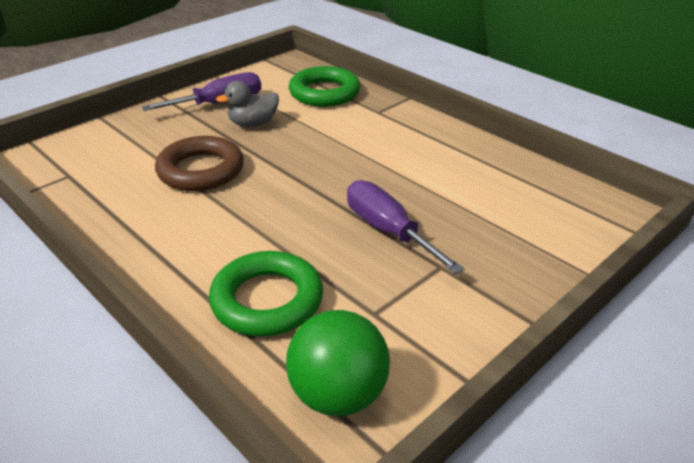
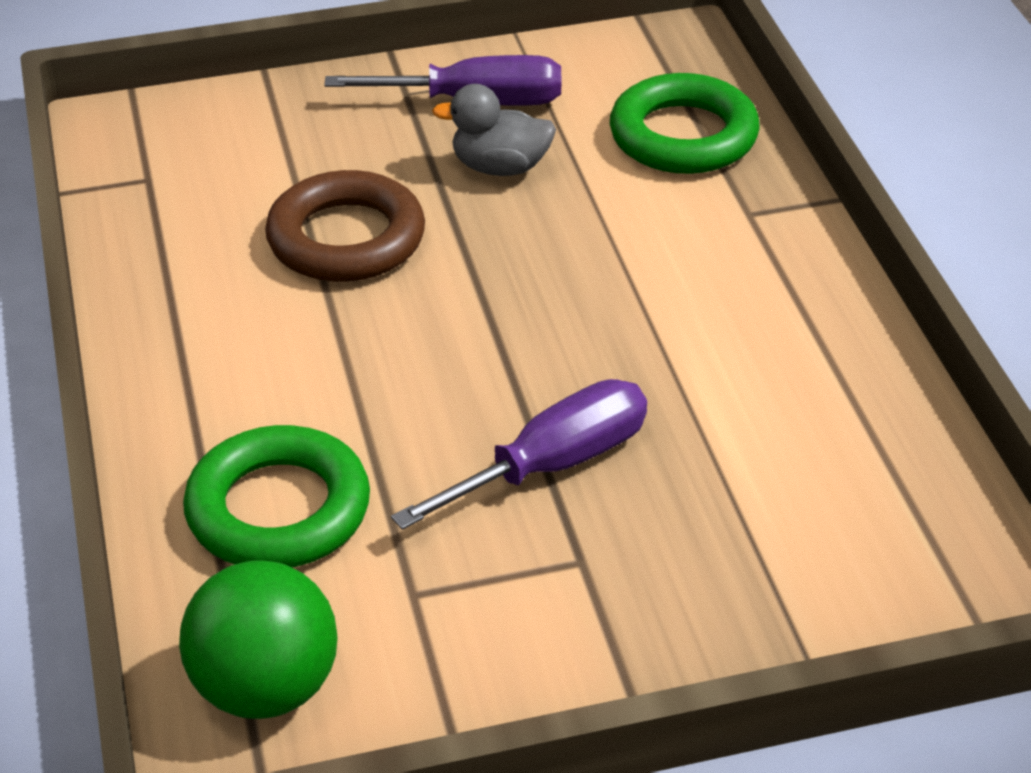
camera: 30 degrees right, 5 degrees up
purple screwdriver [347,180,465,274] -> purple screwdriver turned 60 degrees clockwise [391,379,647,530]

